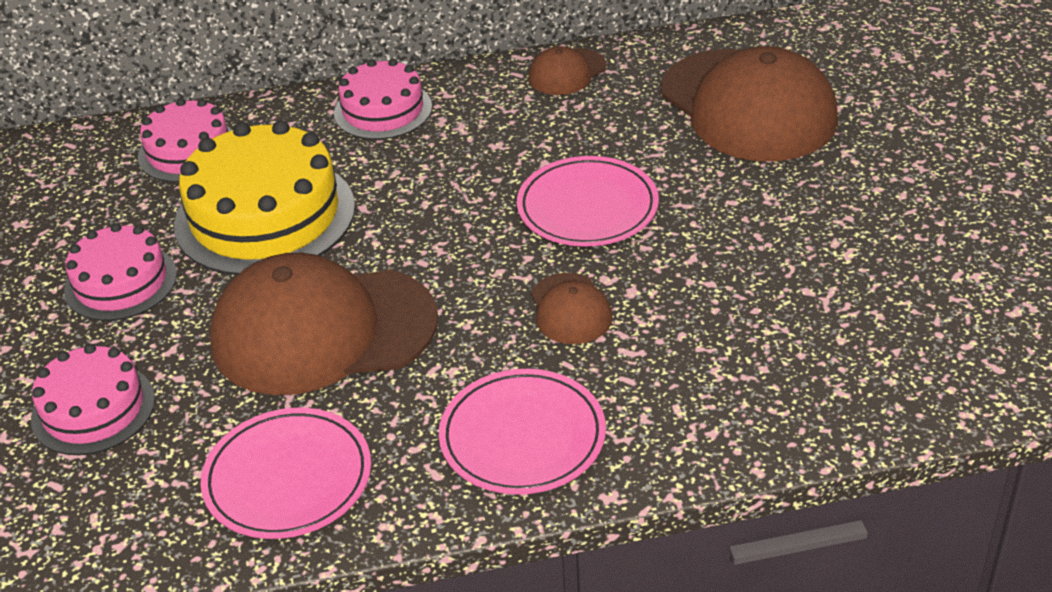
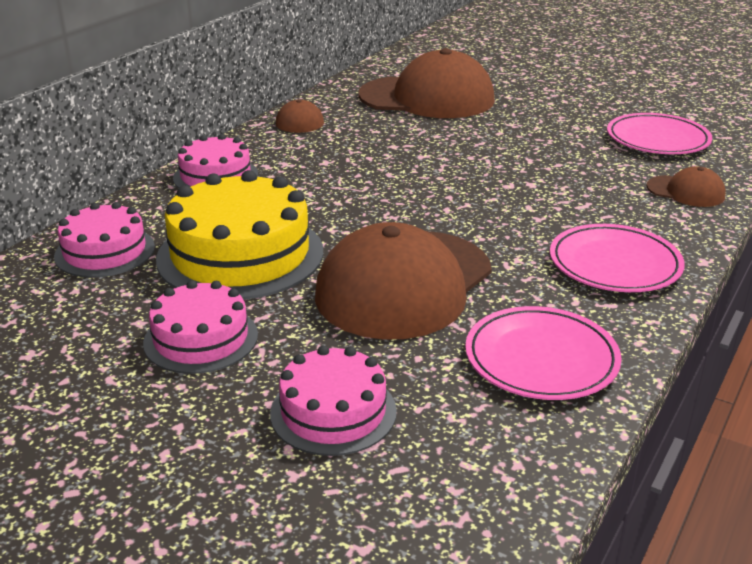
camera: 50 degrees left, 10 degrees down
pink plate [517,156,659,246] -> pink plate moved to [607,113,712,154]
brown cap [531,273,613,344] -> brown cap moved to [647,166,726,207]

